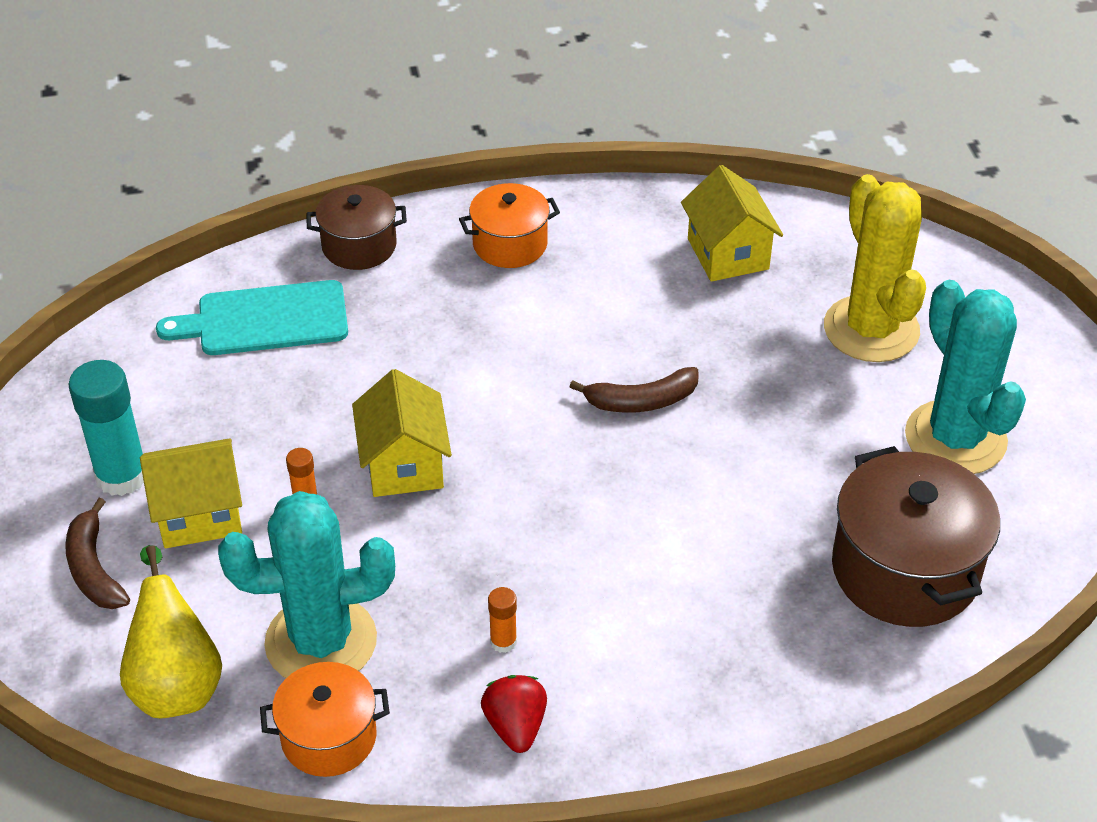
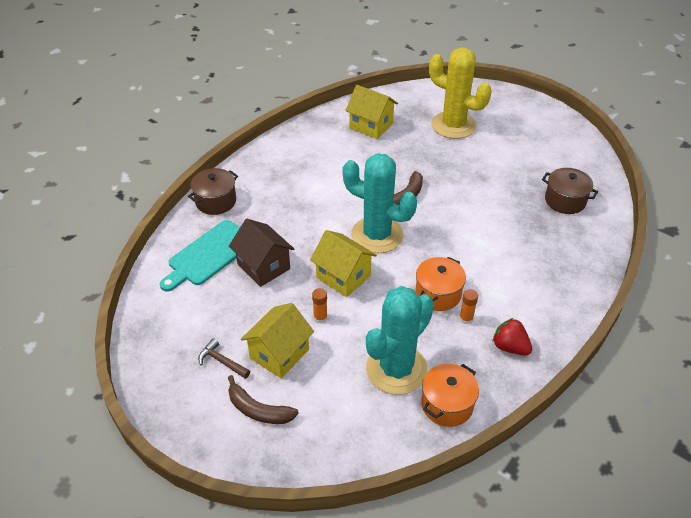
camera: 40 degrees left, 0 degrees up
turquoise glue stick [68,360,144,496] -> brown hammer [198,338,250,379]
yellow pear [120,545,222,719] -> none
orange pot [459,183,560,268] -> orange pot moved to [416,257,466,311]
brown pot [832,446,1000,627] -> brown pot [542,168,598,214], size x0.60
turquoise cactus [905,280,1026,474] -> turquoise cactus moved to [342,154,417,253]
none -> brown house [229,219,294,287]

